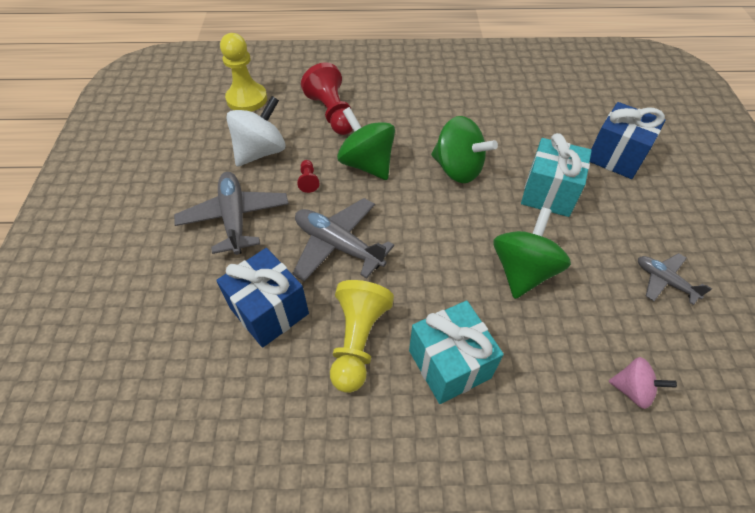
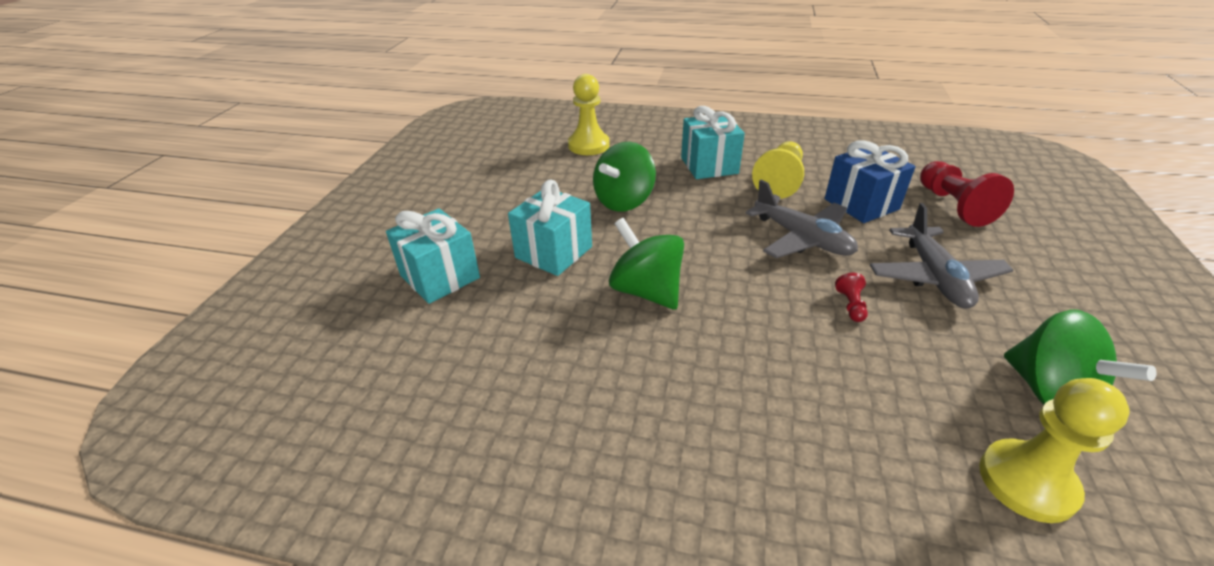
camera: 165 degrees left, 15 degrees down
white spinning top [226,96,286,167] -> none
red pawn [301,62,353,135] -> red pawn moved to [920,161,1014,227]
green spinning top [337,107,395,180] -> green spinning top moved to [1004,309,1156,405]
blue gift [590,102,666,179] -> turquoise gift [386,209,480,304]
pink spinning top [609,357,677,409] -> yellow pawn [568,74,610,155]
grey plane [638,253,712,305] -> none

